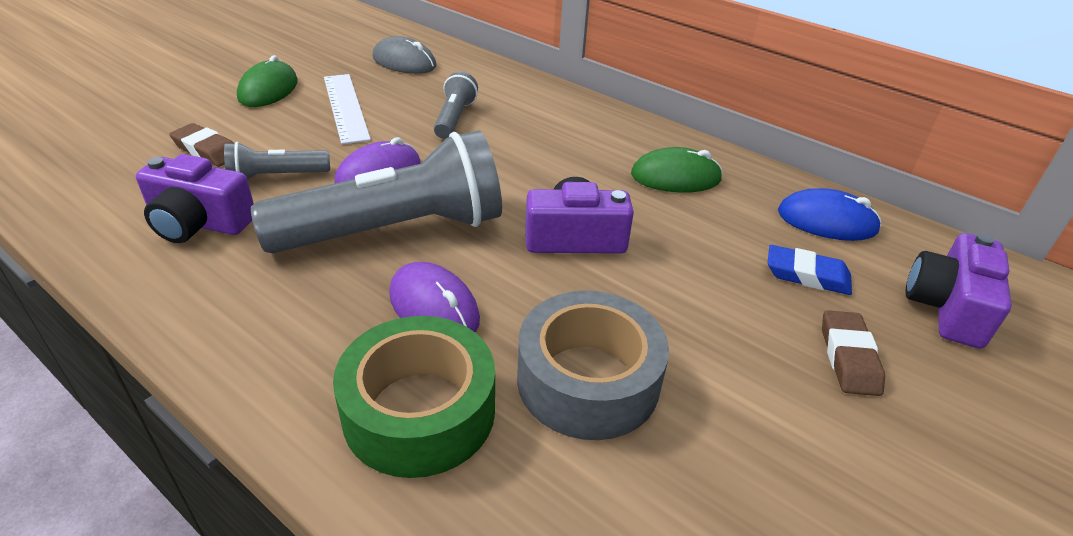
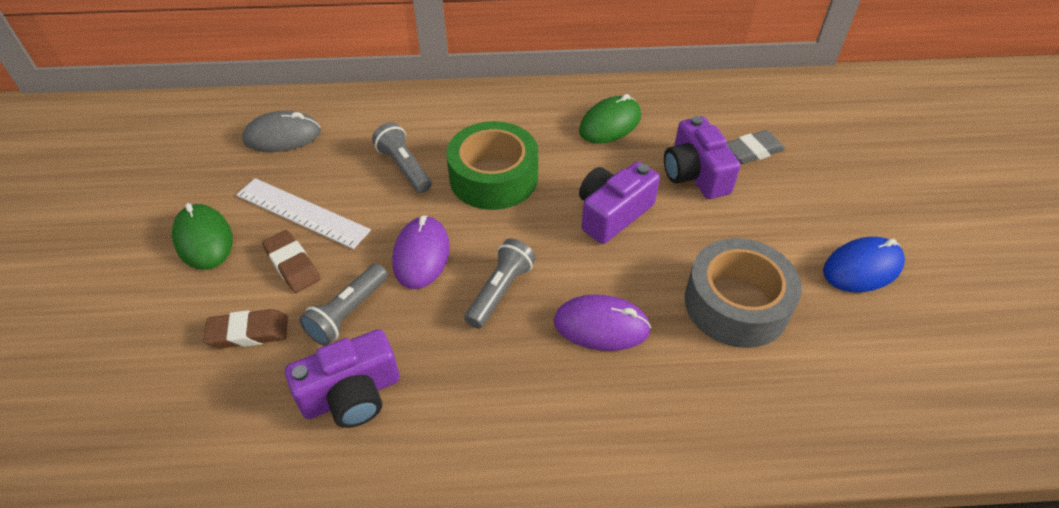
camera: 40 degrees left, 10 degrees up
grey flashlight [251,130,502,253] -> grey flashlight [464,238,536,329], size x0.47
green tape [333,316,495,478] -> green tape moved to [447,121,538,210]
blue eraser [768,245,852,295] -> grey eraser [726,130,785,164]
blue mouse [778,188,882,241] -> blue mouse moved to [823,237,905,292]
brown eraser [822,310,885,396] -> brown eraser moved to [262,230,320,293]
purple camera [905,233,1012,349] -> purple camera moved to [664,116,741,199]

